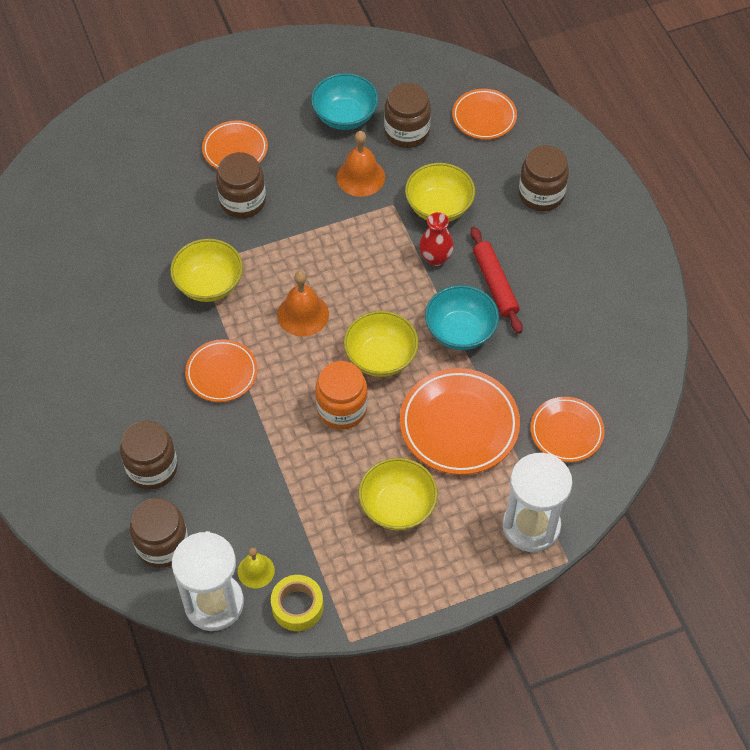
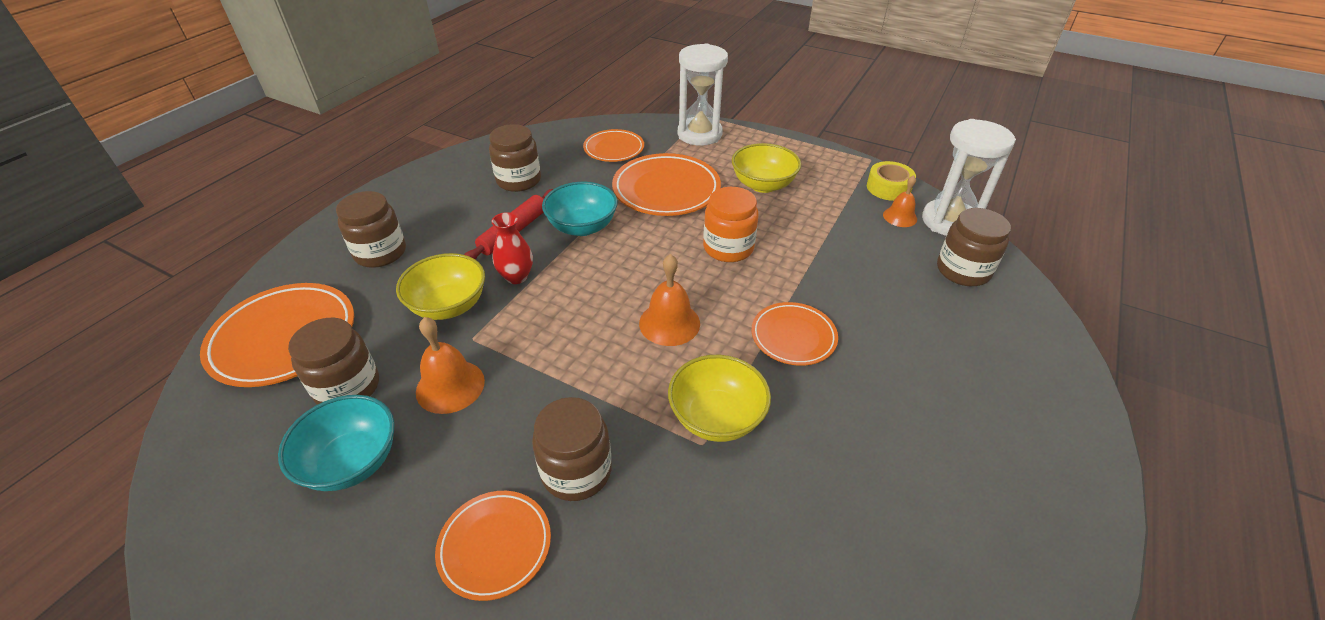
camera: 130 degrees left, 15 degrees down
brown jar [120,420,178,490] -> brown jar moved to [489,124,541,192]
yellow bell [238,548,275,588] -> orange bell [883,175,917,227]
yellow bowl [344,311,419,377] -> none
orange plate [452,89,517,139] -> orange plate [200,283,354,387], size x1.63

